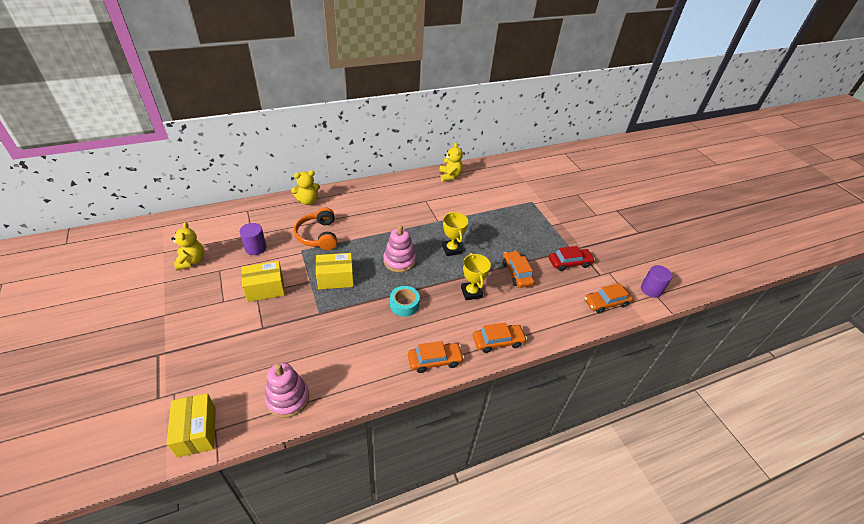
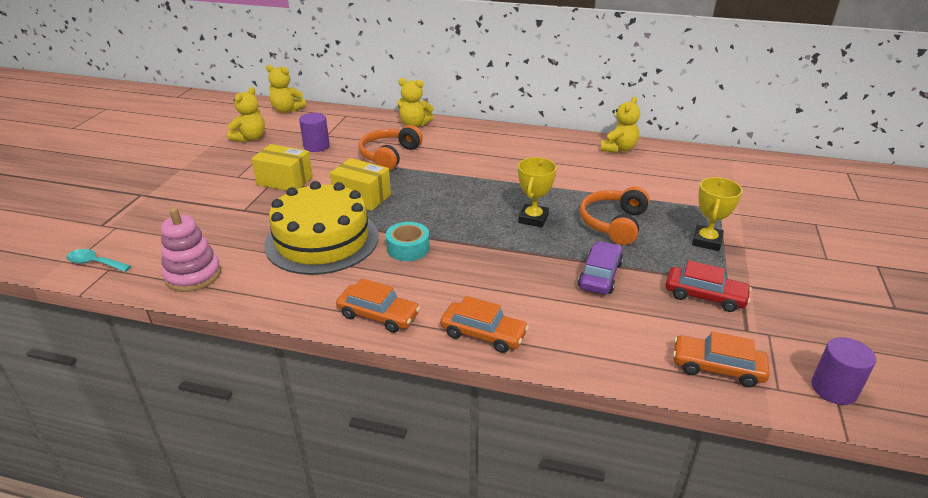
camera: 40 degrees right, 10 degrees down
yellow box [167,393,216,458] -> turquoise spoon [66,249,131,272]
pink stacking toy [383,225,416,273] -> none
yellow trophy [461,253,491,300] -> yellow trophy moved to [692,177,743,251]
orange car [503,251,535,288] -> purple car [578,241,623,294]
none -> yellow cake [264,181,379,275]
none -> yellow teddy bear [266,65,306,113]
none -> orange headphones [580,186,650,245]

